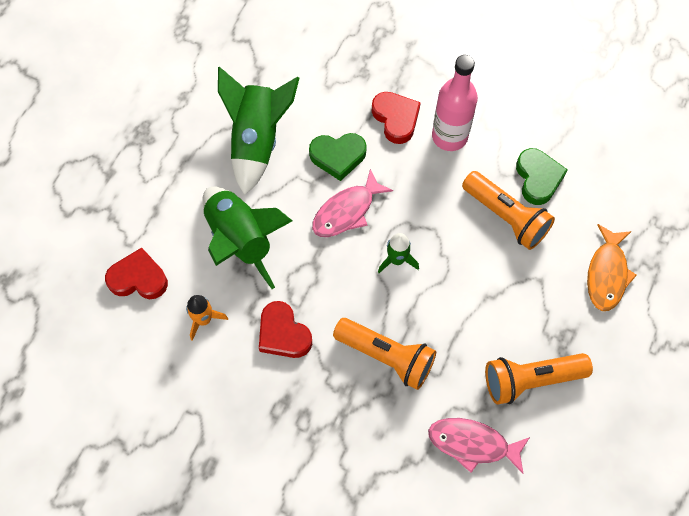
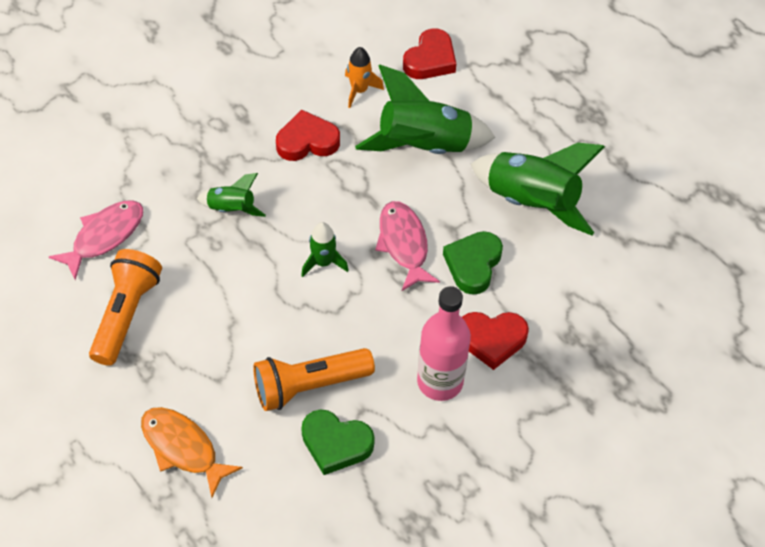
camera: 115 degrees right, 10 degrees down
orange flashlight [333,318,436,390] -> green rocket [197,173,266,217]

